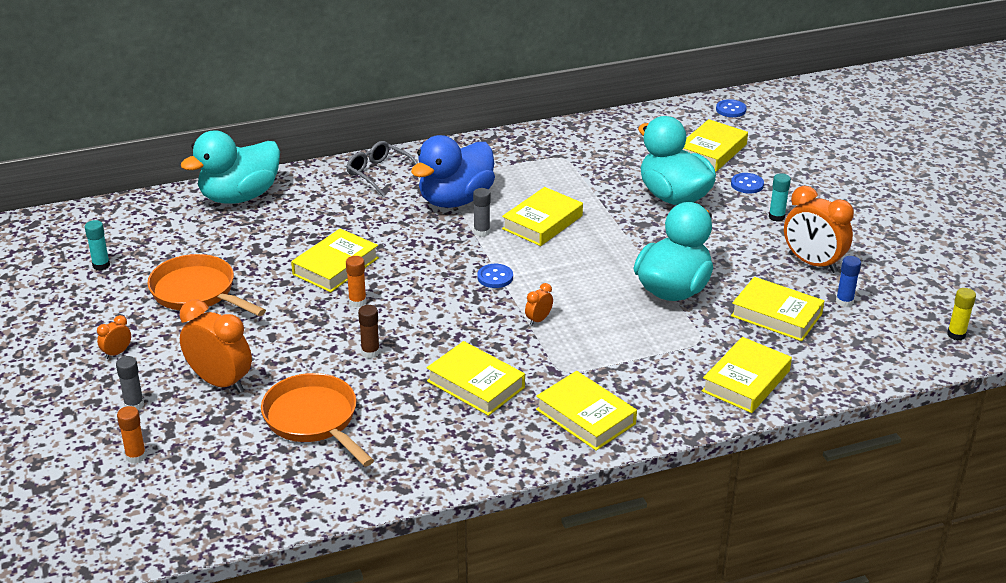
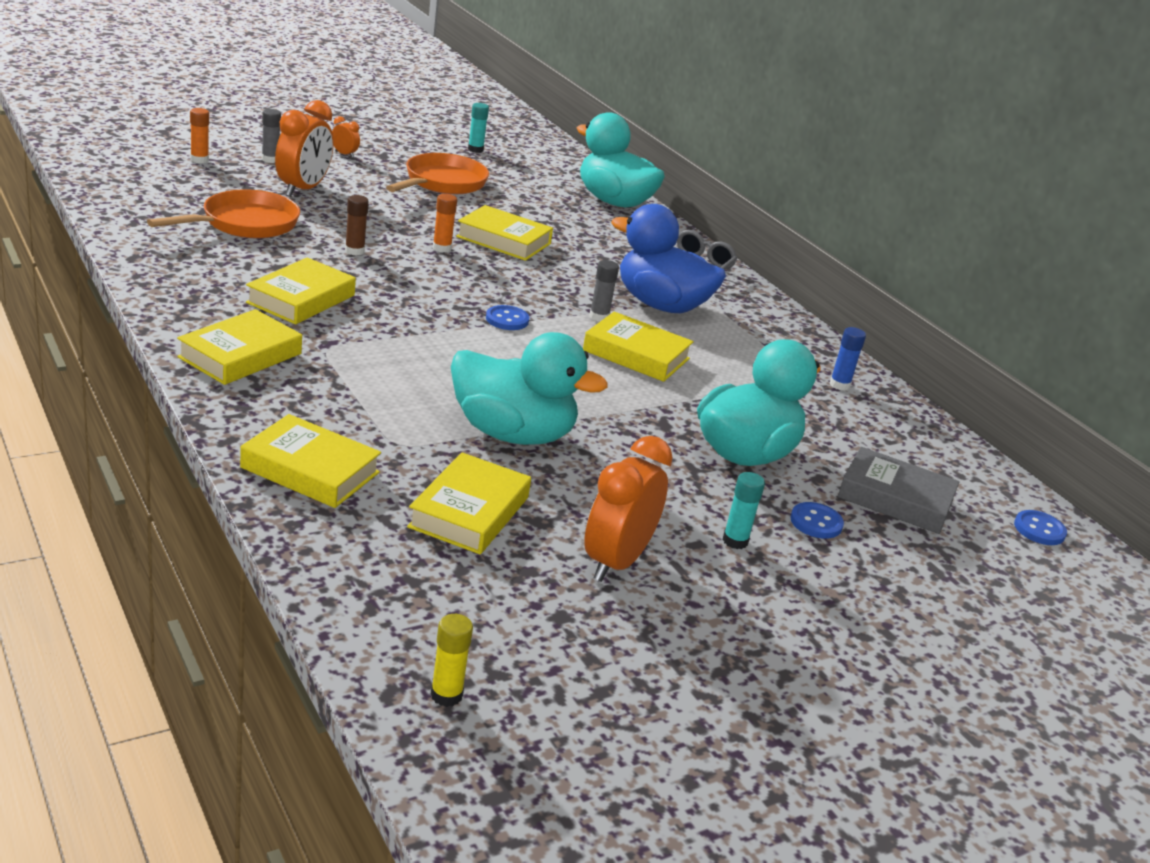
camera: 75 degrees right, 5 degrees down
orange clock [525,283,553,326] -> none
yellow book [682,119,748,172] -> grey book [838,447,960,534]
blue glue stick [836,256,861,307] -> blue glue stick moved to [830,327,866,391]

